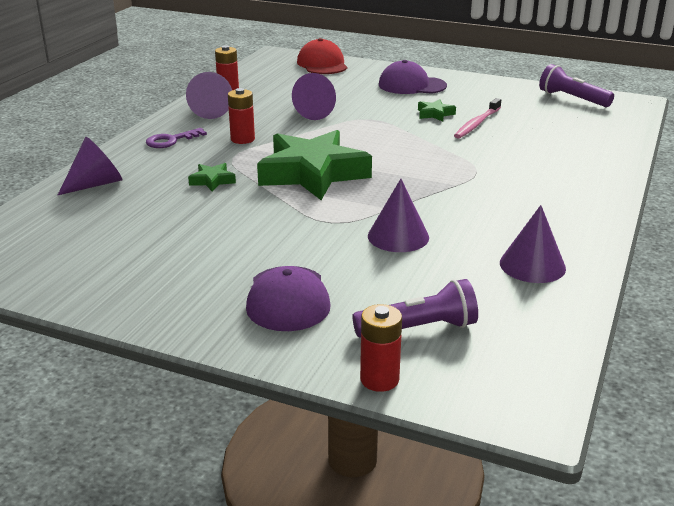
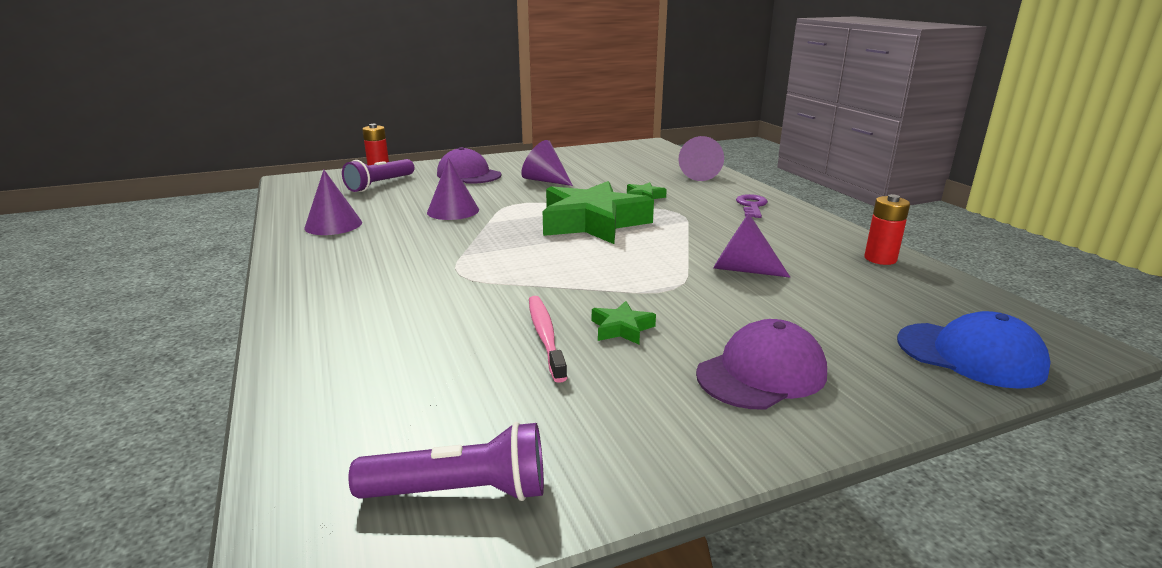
camera: 135 degrees right, 5 degrees down
purple cone [186,72,232,119] -> purple cone moved to [521,140,573,186]
red battery [228,88,255,144] -> none
red cap [297,38,347,74] -> blue cap [897,311,1051,389]

